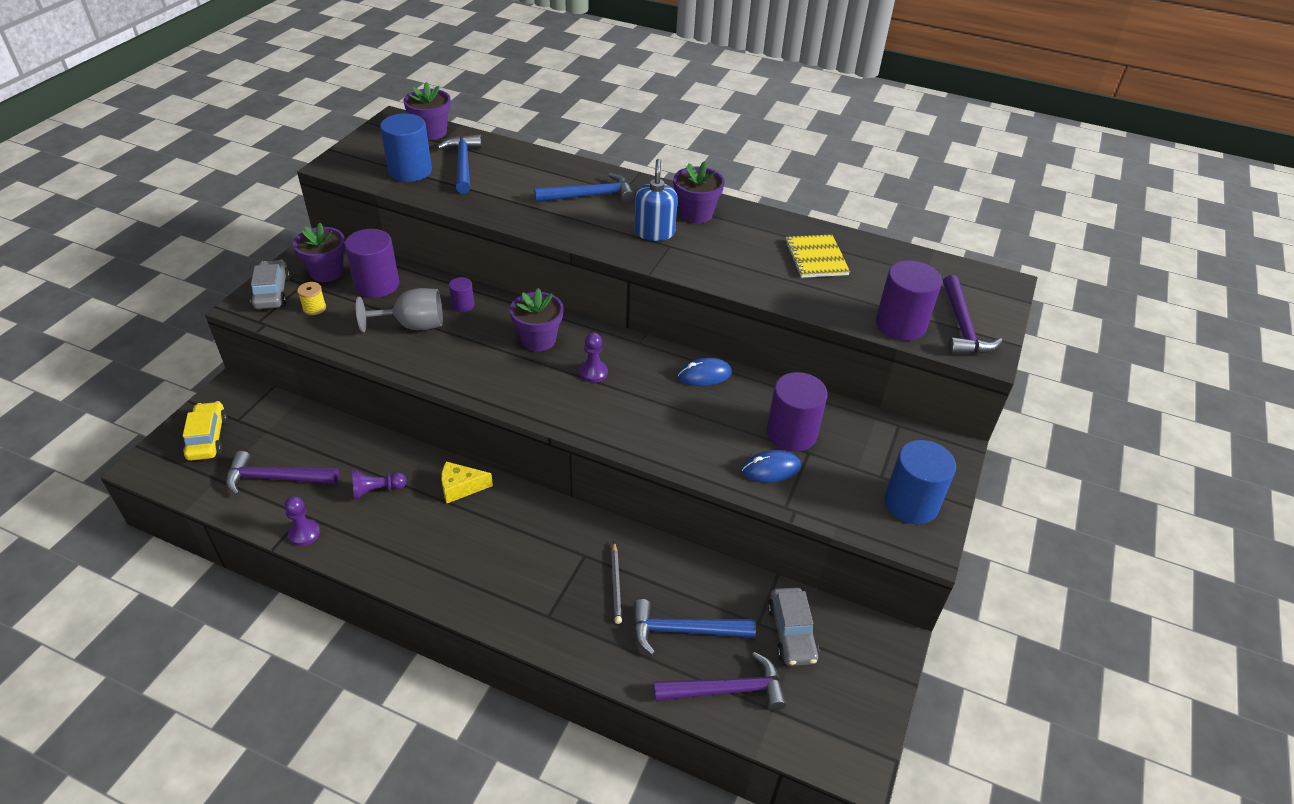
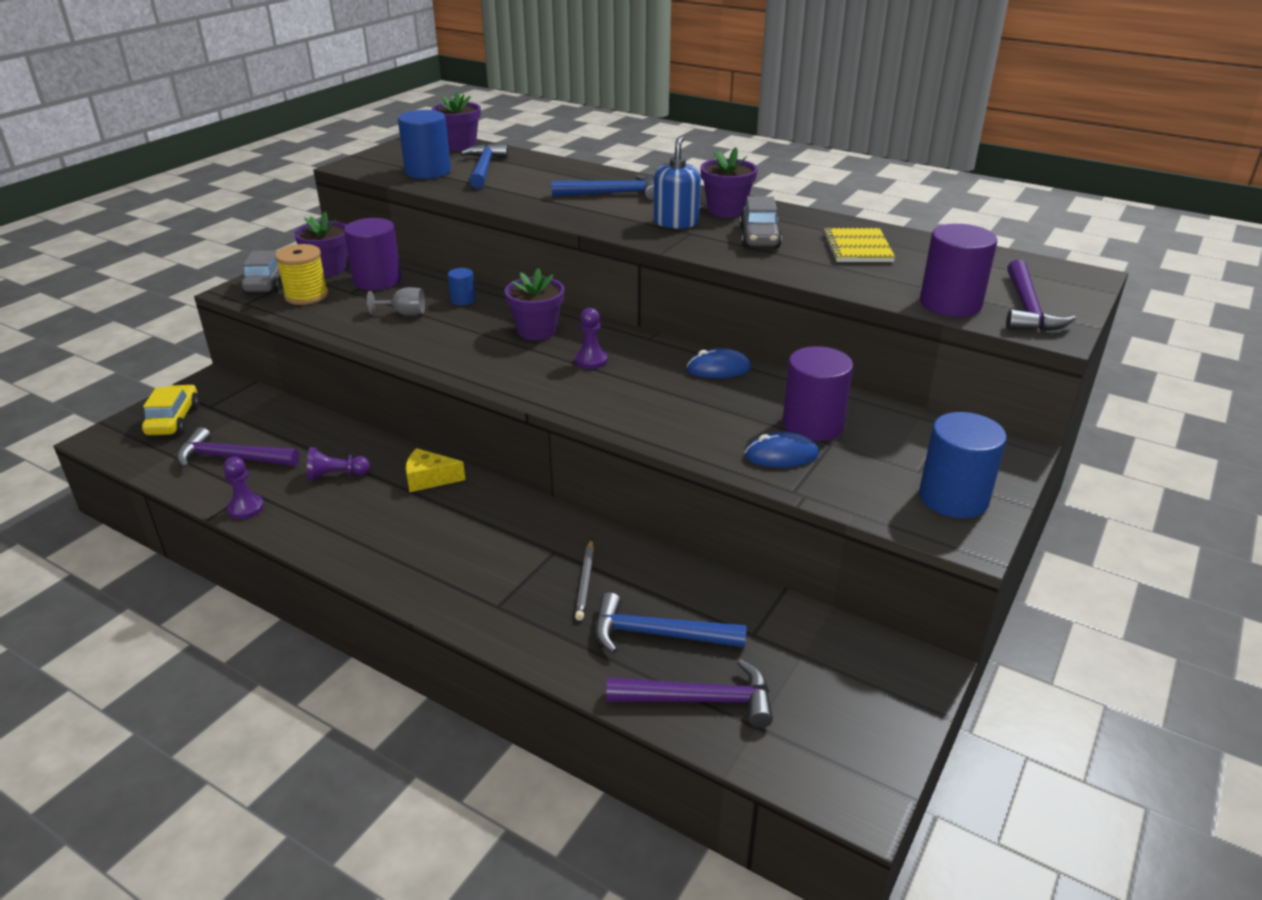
camera: 10 degrees right, 10 degrees down
yellow spool [297,282,326,315] -> yellow spool [275,244,328,305], size x1.74
grey goblet [356,288,443,332] -> grey goblet [367,287,425,315], size x0.61
purple cylinder [449,277,474,312] -> blue cylinder [448,268,476,305]
grey car [768,587,819,666] -> grey car moved to [739,196,782,248]

